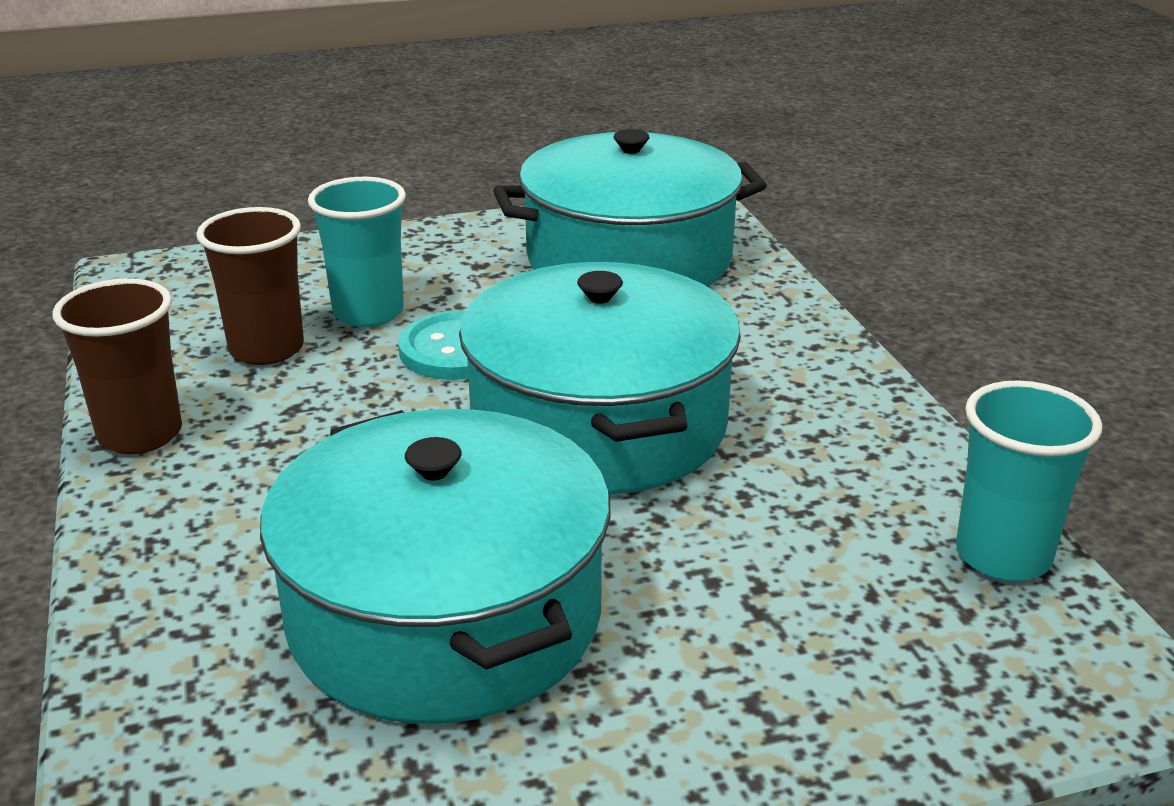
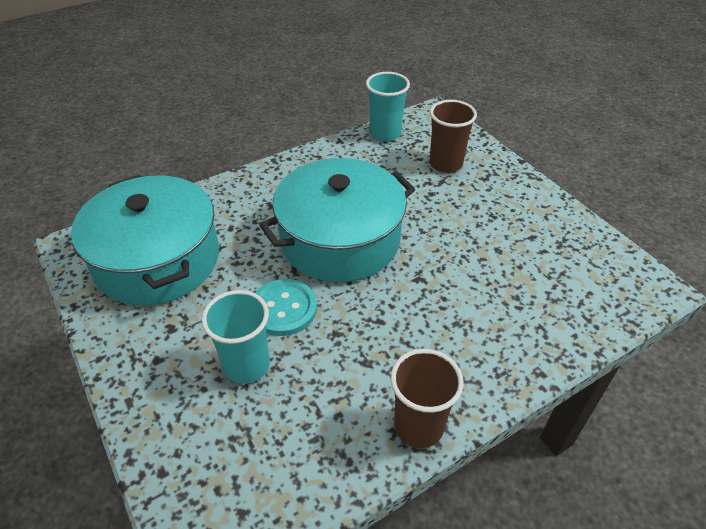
camera: 105 degrees left, 15 degrees up
brown cup [196,207,304,365] -> brown cup moved to [430,100,477,173]
turquoise pot [260,409,611,724] -> none

